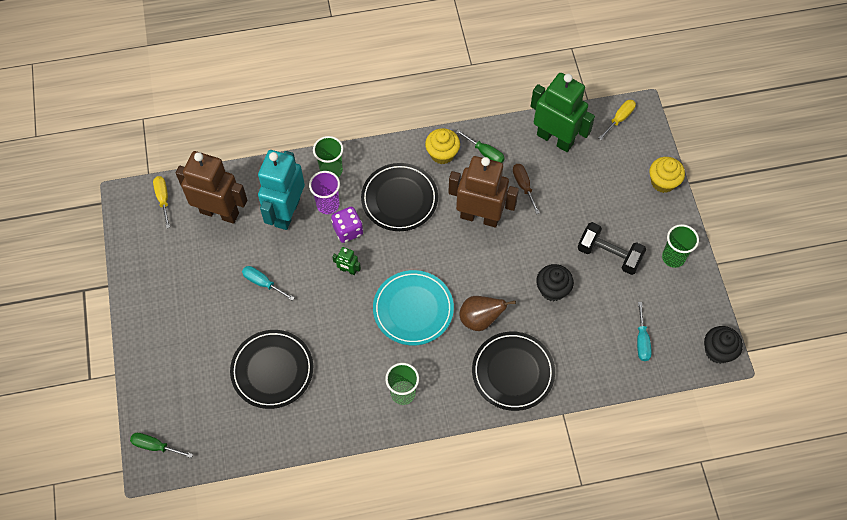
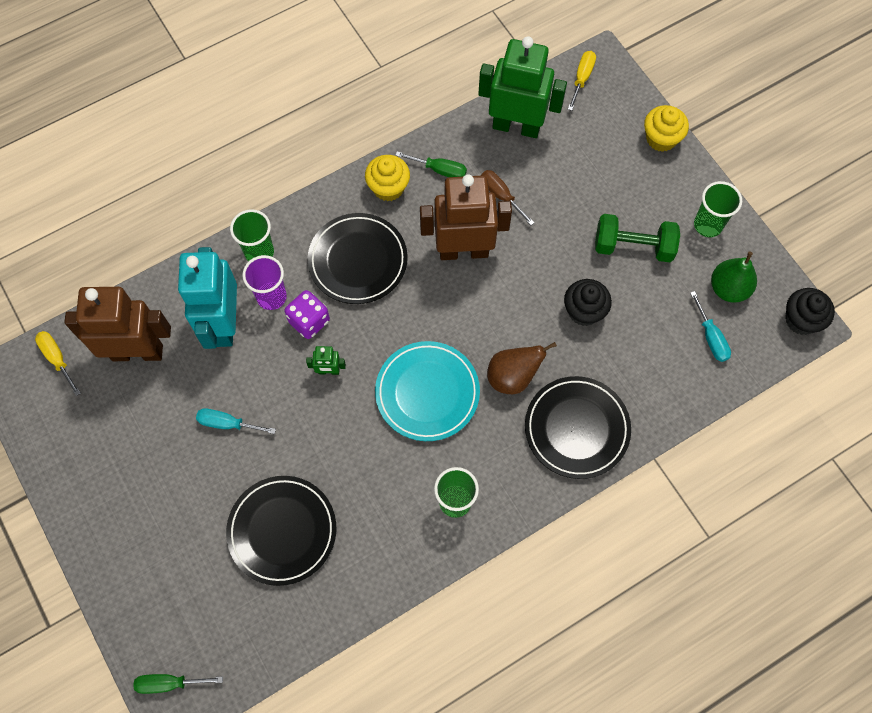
camera: 20 degrees left, 5 degrees up
black dumbbell [578,222,646,275] -> green dumbbell [595,214,680,262]
none -> green pear [711,252,757,303]

